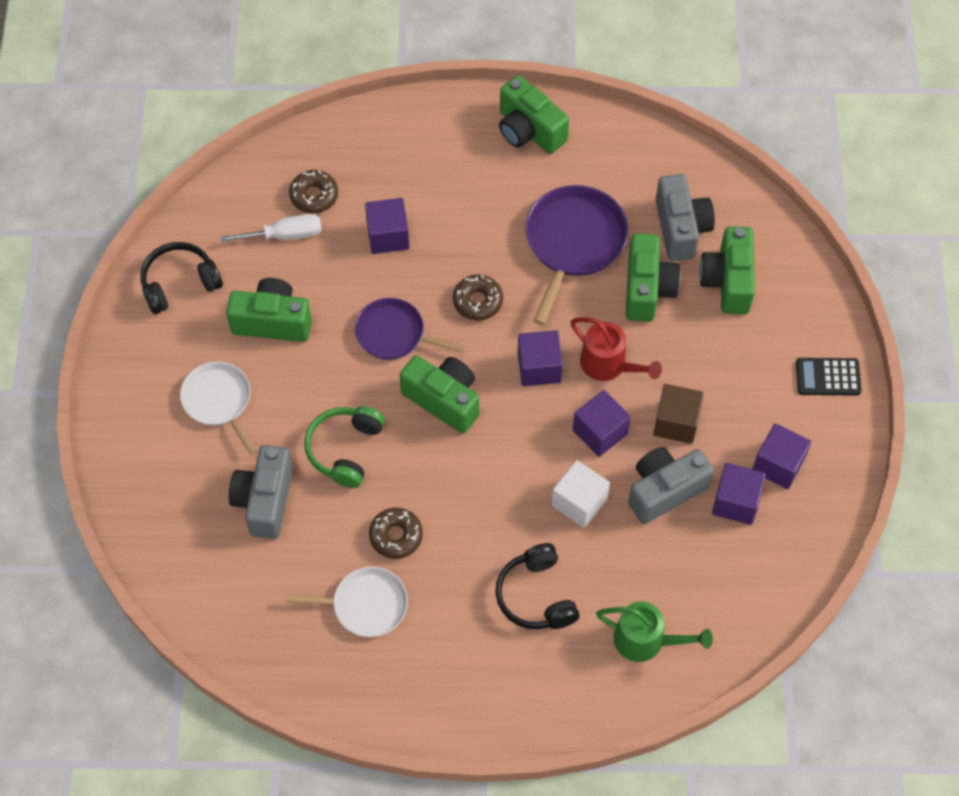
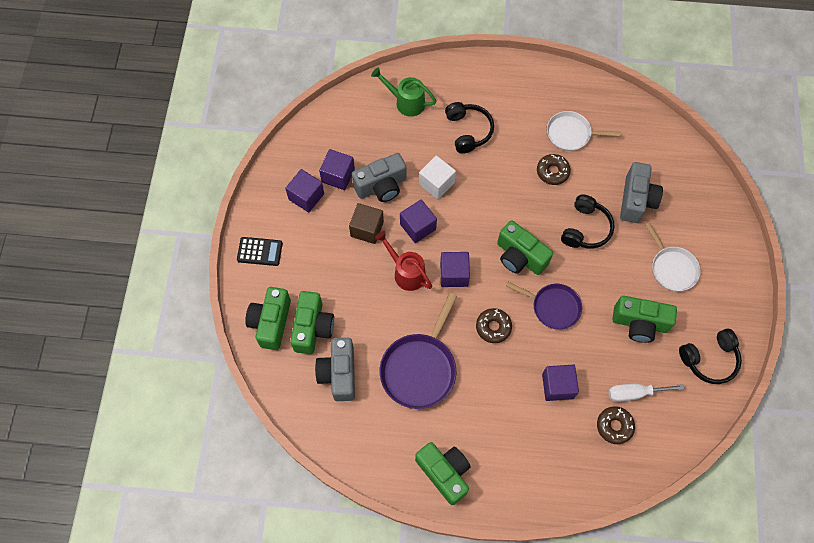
camera: 175 degrees left, 5 degrees up
green headphones [304,406,385,488] -> black headphones [561,194,615,248]
green camera [626,233,681,322] -> green camera moved to [245,287,291,350]

